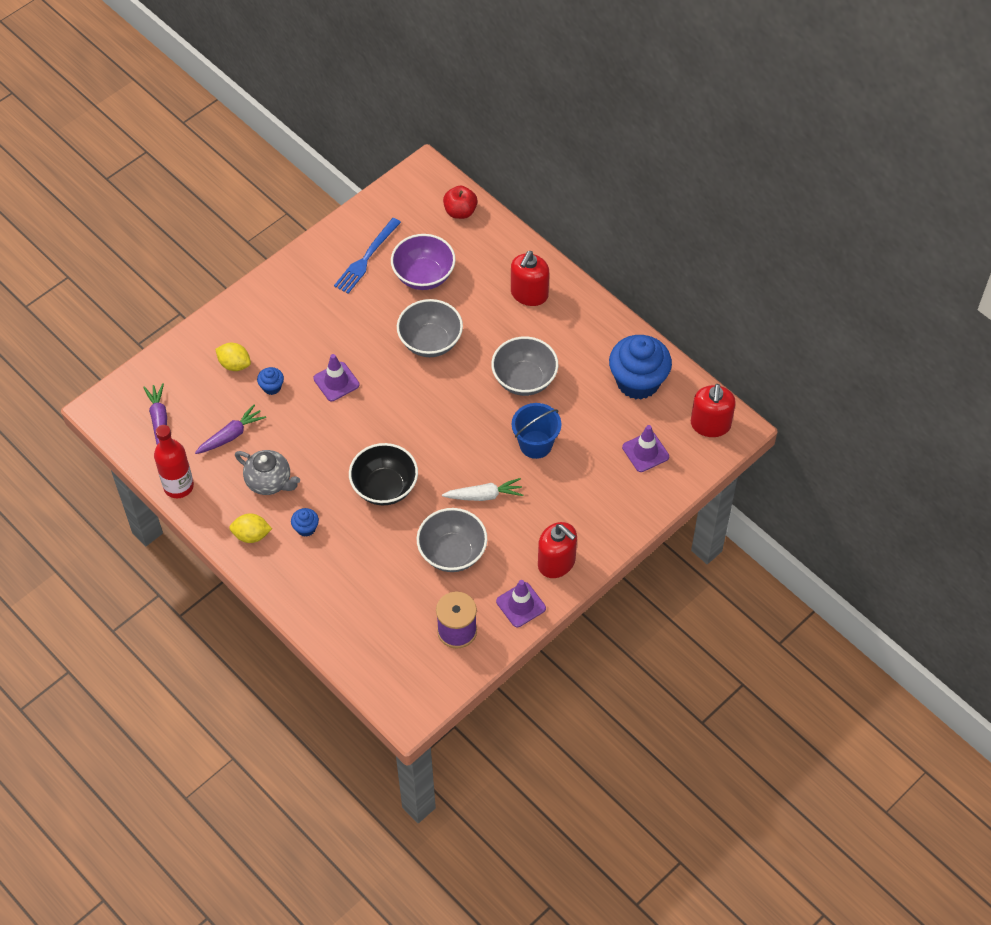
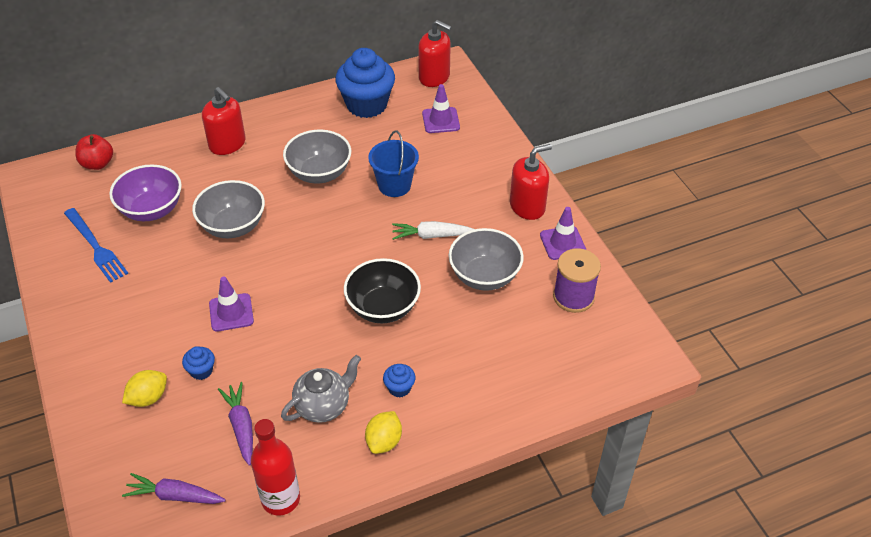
camera: 70 degrees left, 10 degrees down
white carrot [442,478,523,501] -> white carrot turned 105 degrees counterclockwise [392,221,474,240]

